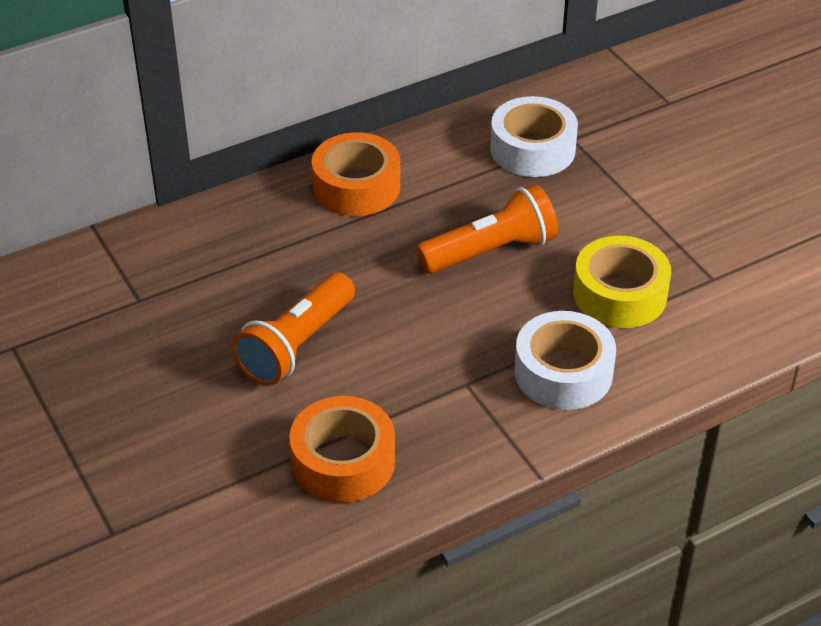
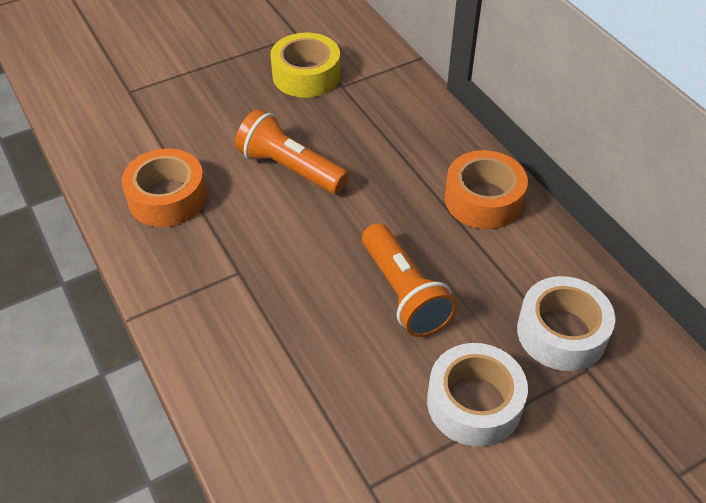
camera: 90 degrees right, 5 degrees up
white tape [514,311,616,410] -> white tape moved to [427,343,528,447]
yellow tape [573,236,671,328] -> yellow tape moved to [270,33,340,98]

